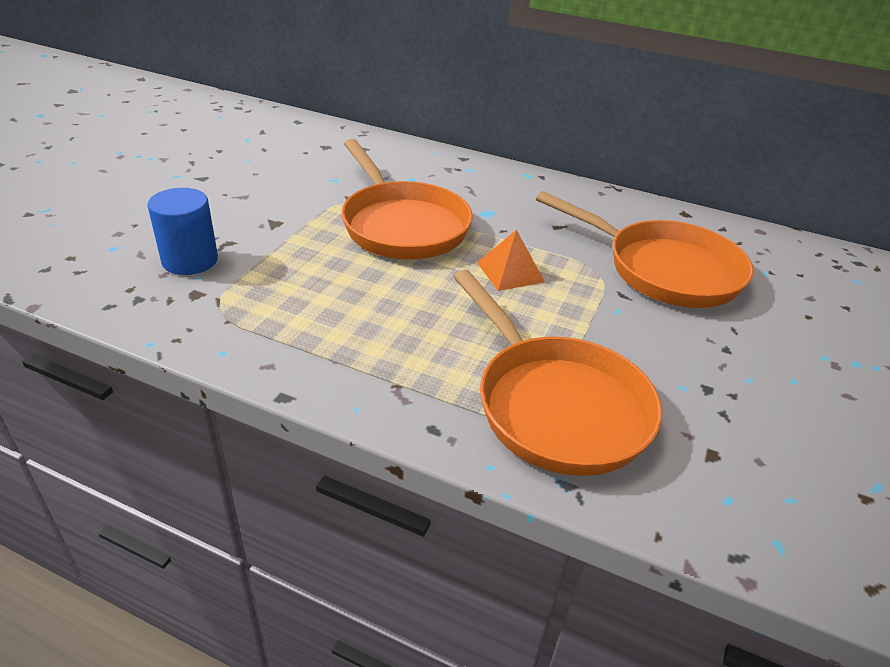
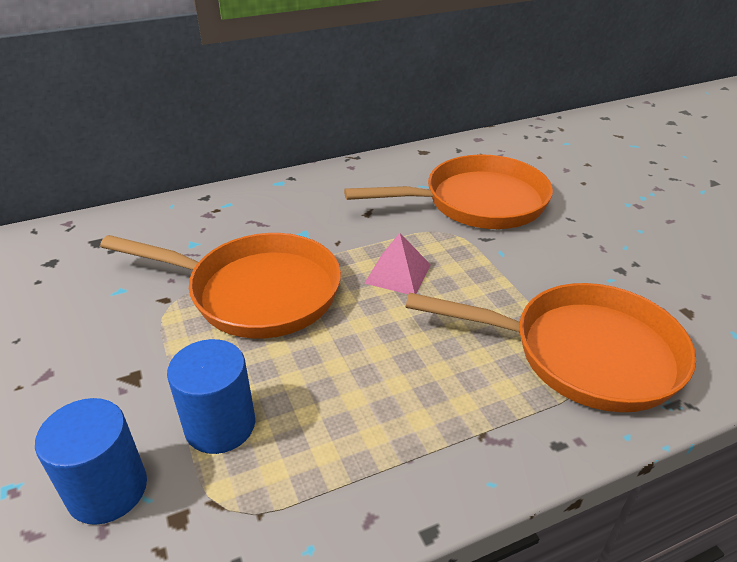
camera: 45 degrees left, 0 degrees up
orange pyramid [477,230,545,291] -> pink pyramid [364,233,431,294]
none -> blue cylinder [167,339,255,454]

